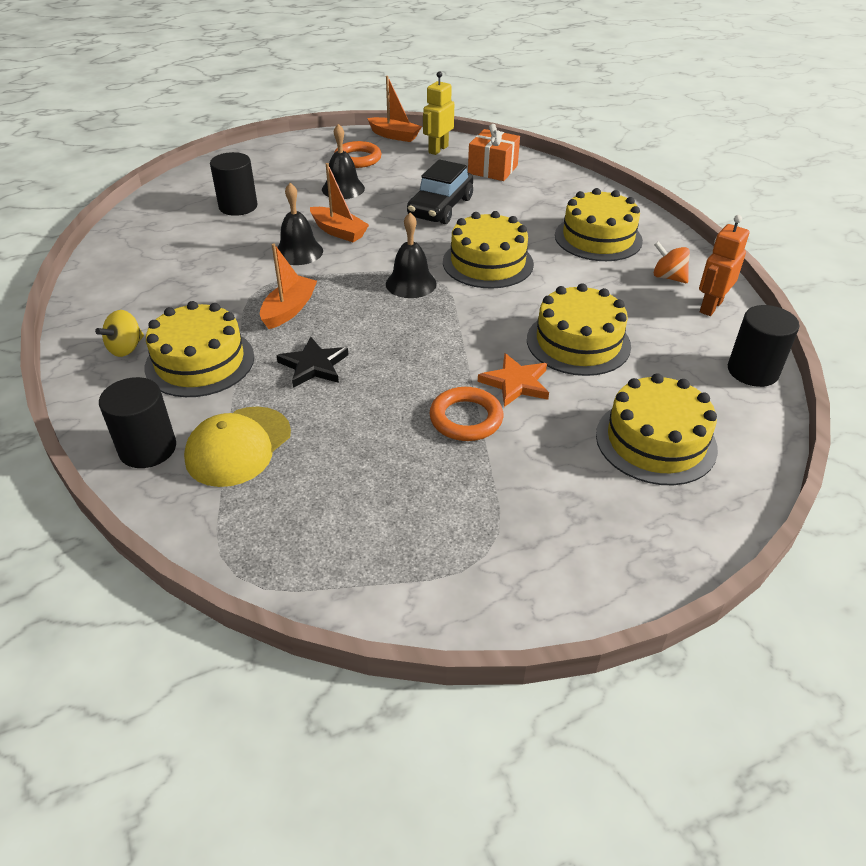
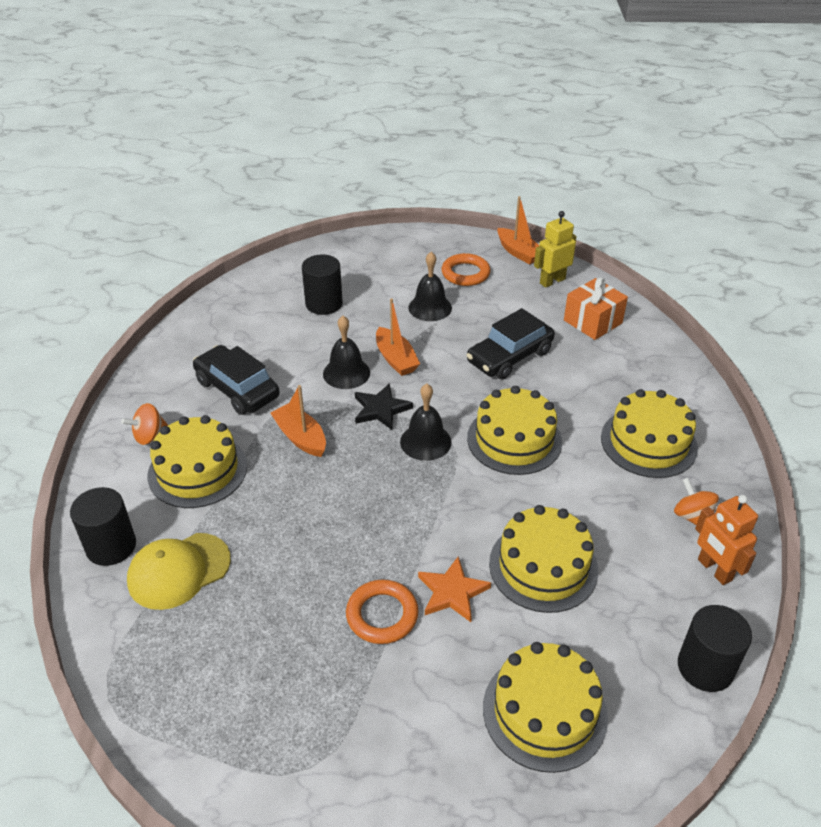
camera: 25 degrees right, 0 degrees up
yellow spinning top [95,310,144,357] -> orange spinning top [121,403,168,445]
orange boat [260,243,317,329] -> orange boat turned 90 degrees counterclockwise [271,385,326,457]
black star [276,337,349,388] -> black star moved to [355,383,413,430]
orange robot [699,215,750,316] -> orange robot turned 90 degrees counterclockwise [695,495,758,585]
none -> black car [193,345,280,415]

